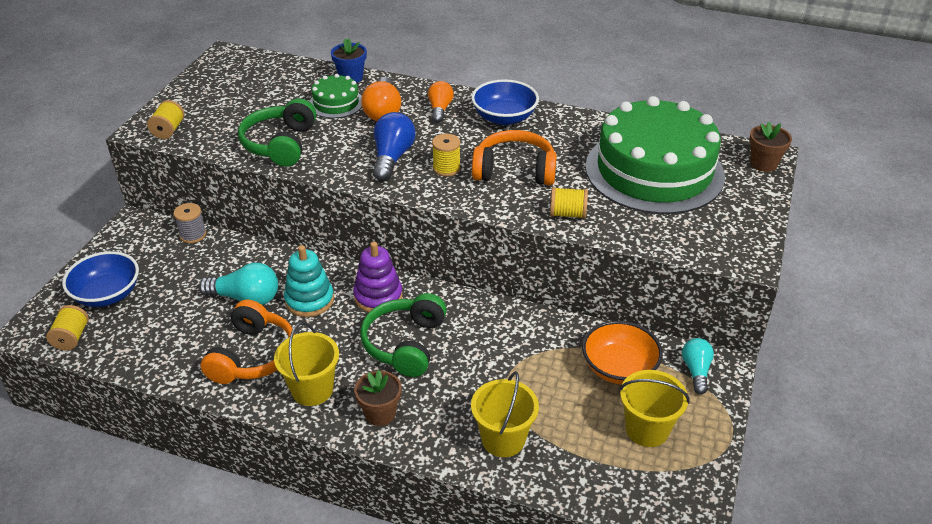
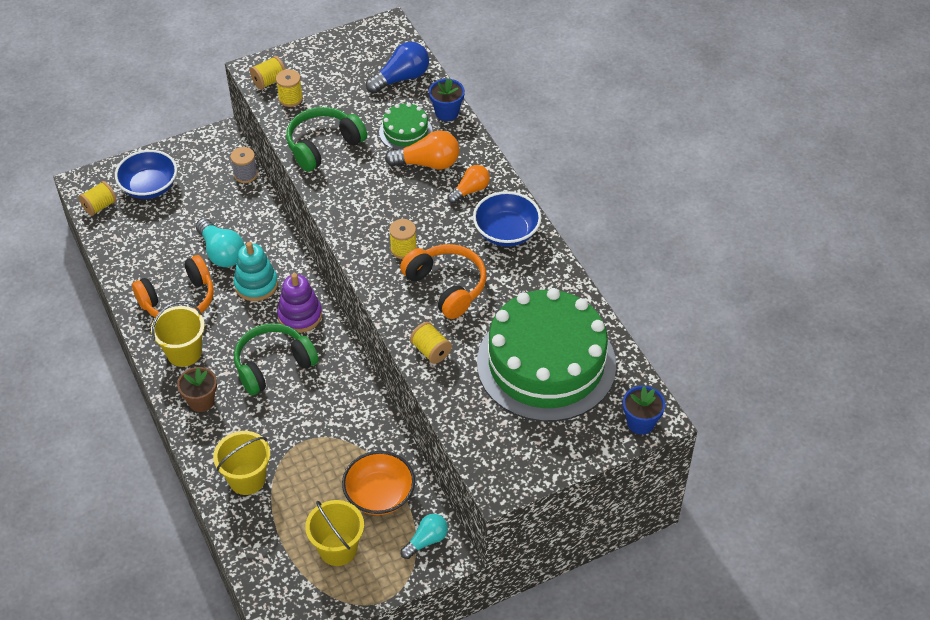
camera: 45 degrees right, 10 degrees up
orange light bulb [361,77,401,121] -> orange light bulb turned 135 degrees counterclockwise [385,130,459,170]
blue light bulb [373,112,416,181] -> blue light bulb moved to [366,42,429,94]
brown flower pot [749,122,792,172] -> blue flower pot [623,385,665,435]
none -> yellow spool [276,69,303,107]

